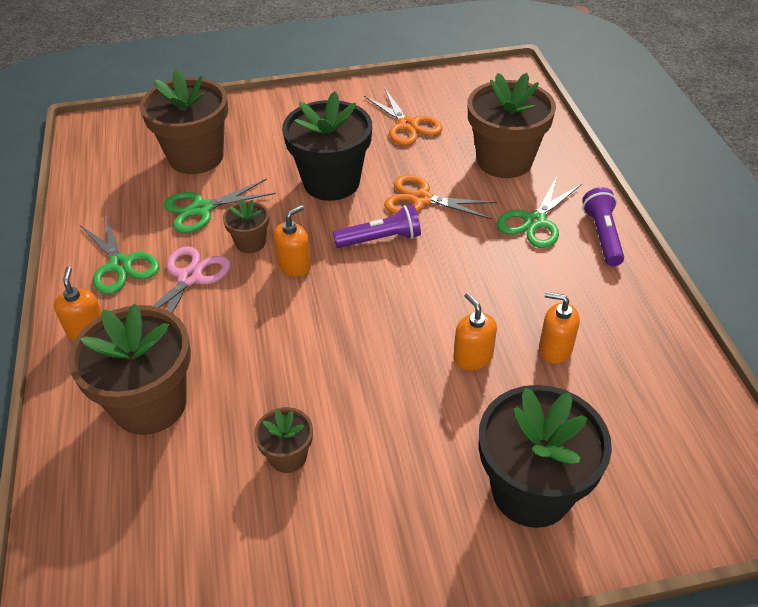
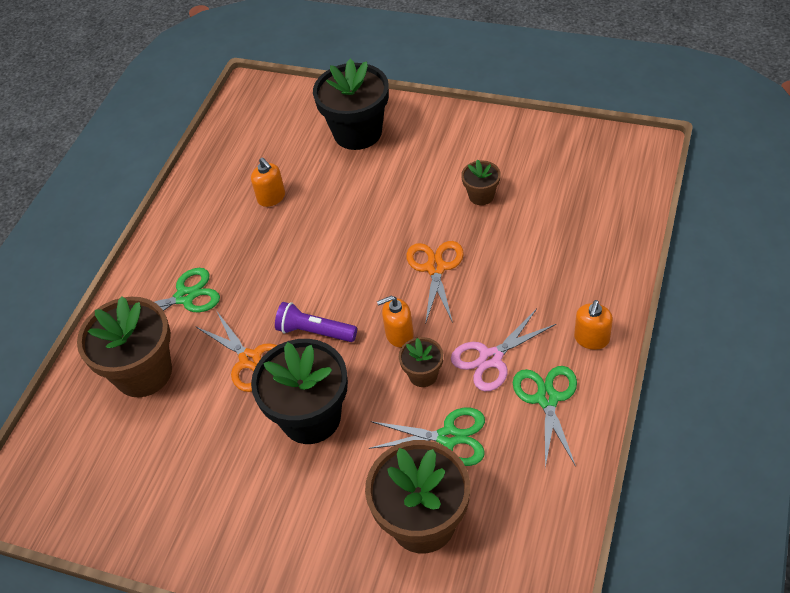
camera: 145 degrees left, 5 degrees up
brown flower pot [68,304,191,435] -> none
orange scissors [364,88,443,146] -> orange scissors moved to [406,241,464,324]
orange soap dispenser [453,293,497,371] -> none
purple flashlight [582,187,624,266] -> none

